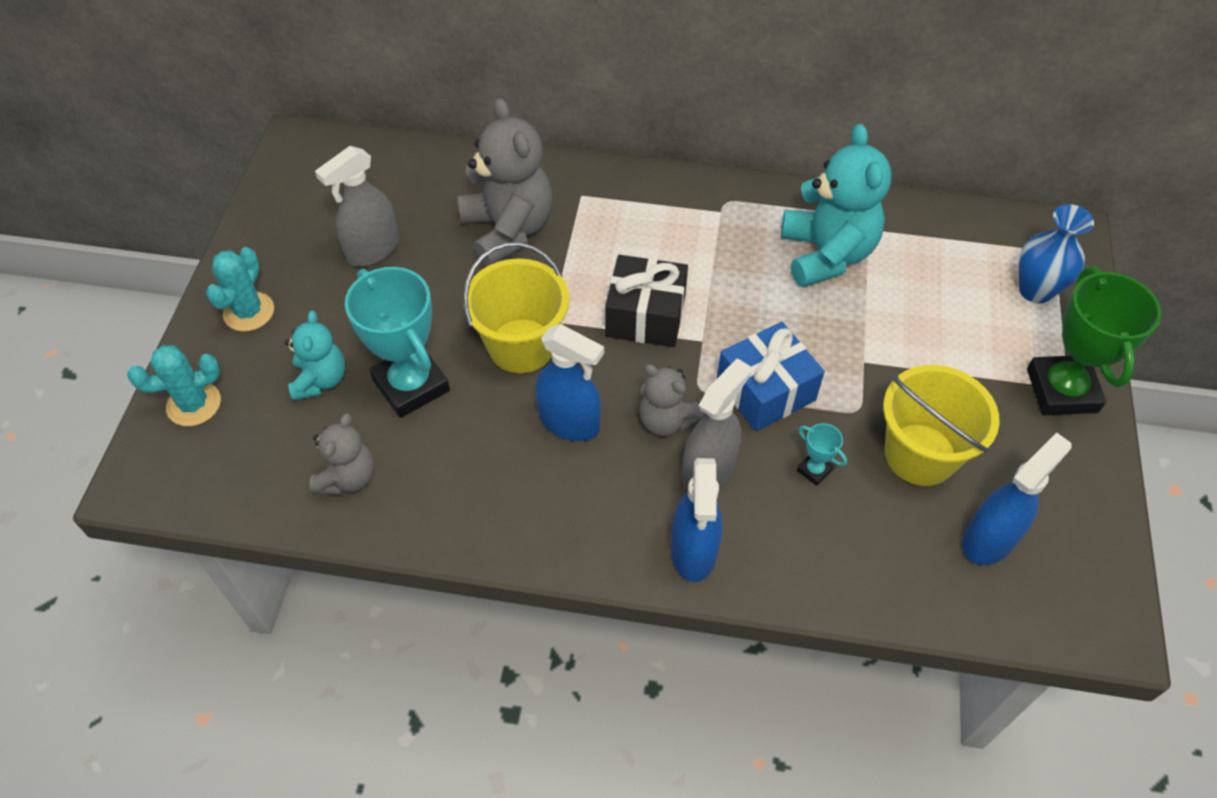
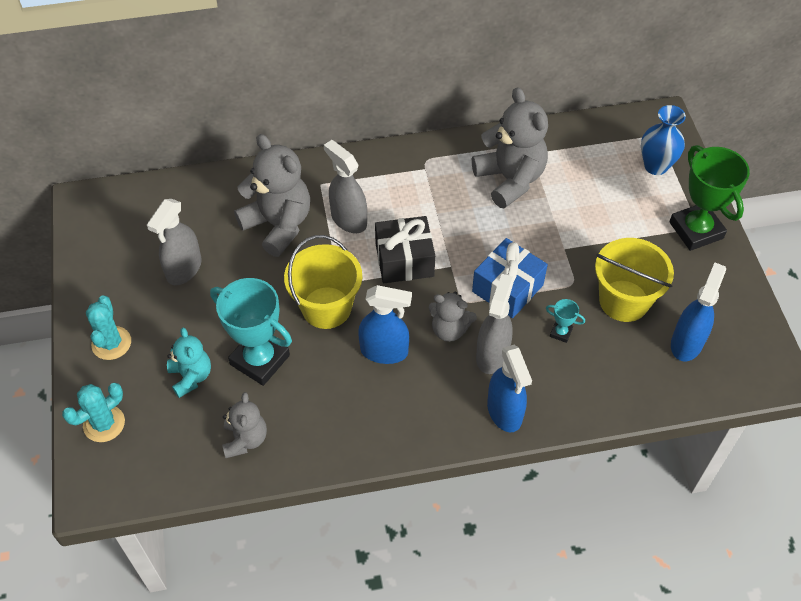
camera: 20 degrees left, 0 degrees up
turquoise teddy bear [781,124,892,287] -> grey teddy bear [472,87,548,208]
none -> grey spray bottle [324,140,367,233]

